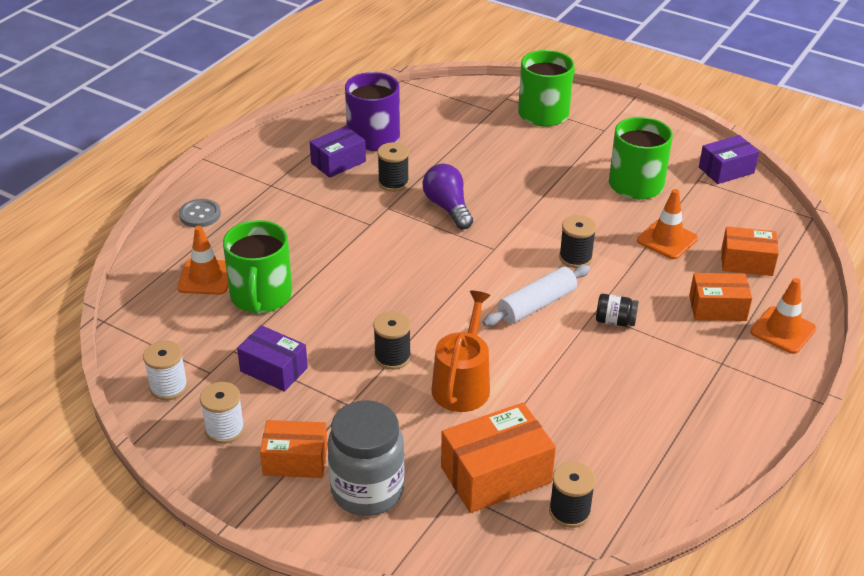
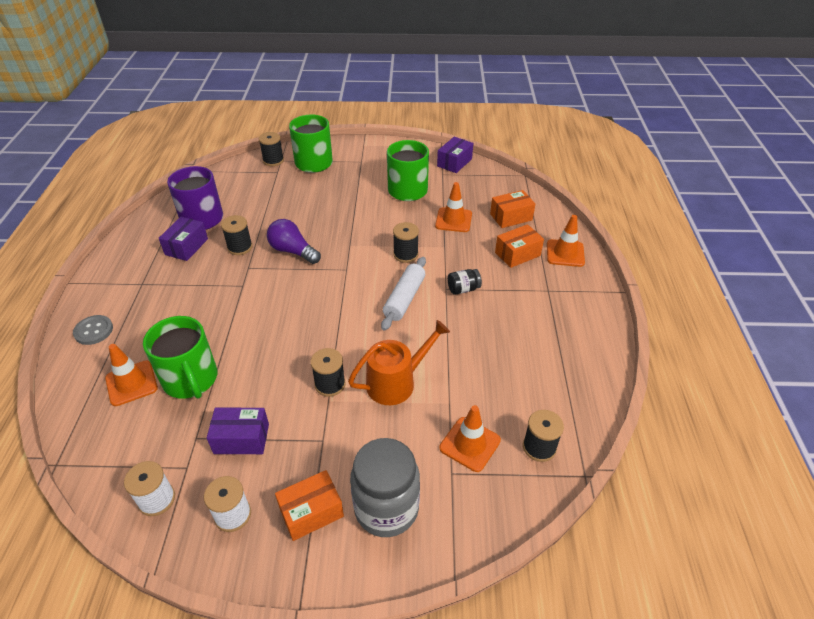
camera: 30 degrees left, 5 degrees up
orange watering can [432,291,491,412] -> orange watering can turned 75 degrees clockwise [348,320,450,405]
orange box [441,403,556,513] -> orange traffic cone [439,405,501,472]
none -> black spool [259,132,284,166]

